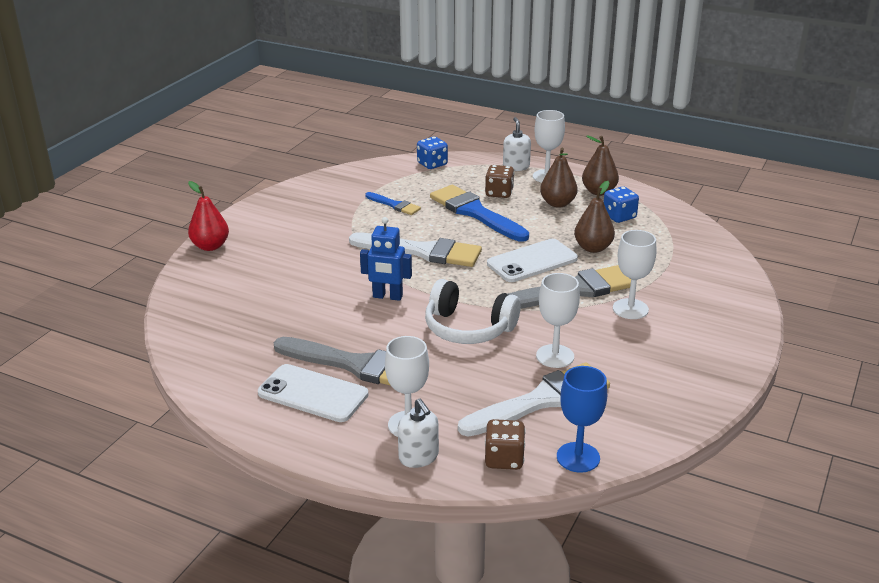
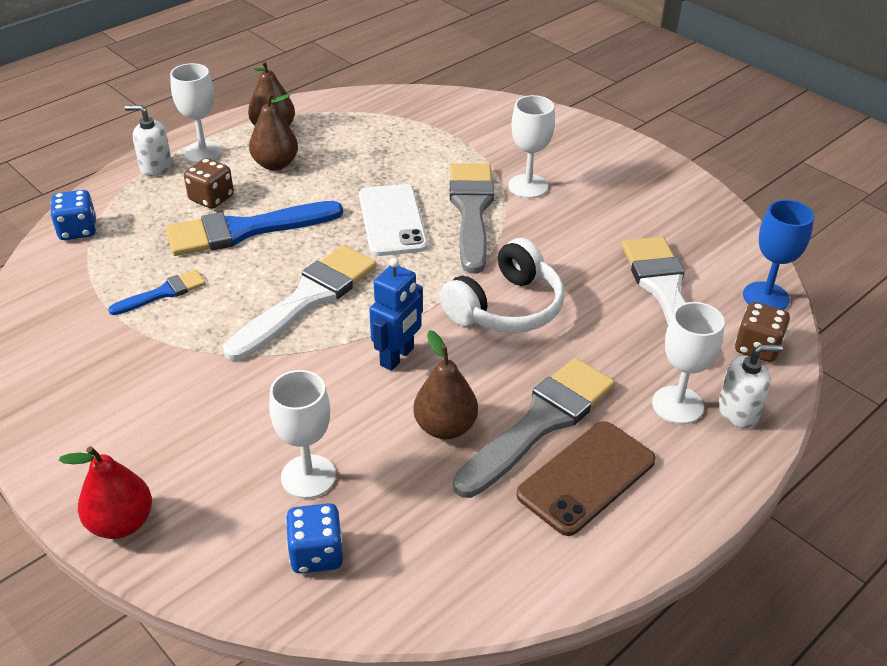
camera: 70 degrees left, 10 degrees up
white phone [258,364,368,422] -> brown phone [516,421,656,536]
white goblet [536,273,580,368] -> white goblet moved to [269,370,336,499]
brown pear [574,181,615,253] -> brown pear moved to [413,330,478,439]
blue dice [604,187,639,223] -> blue dice moved to [286,503,343,574]

